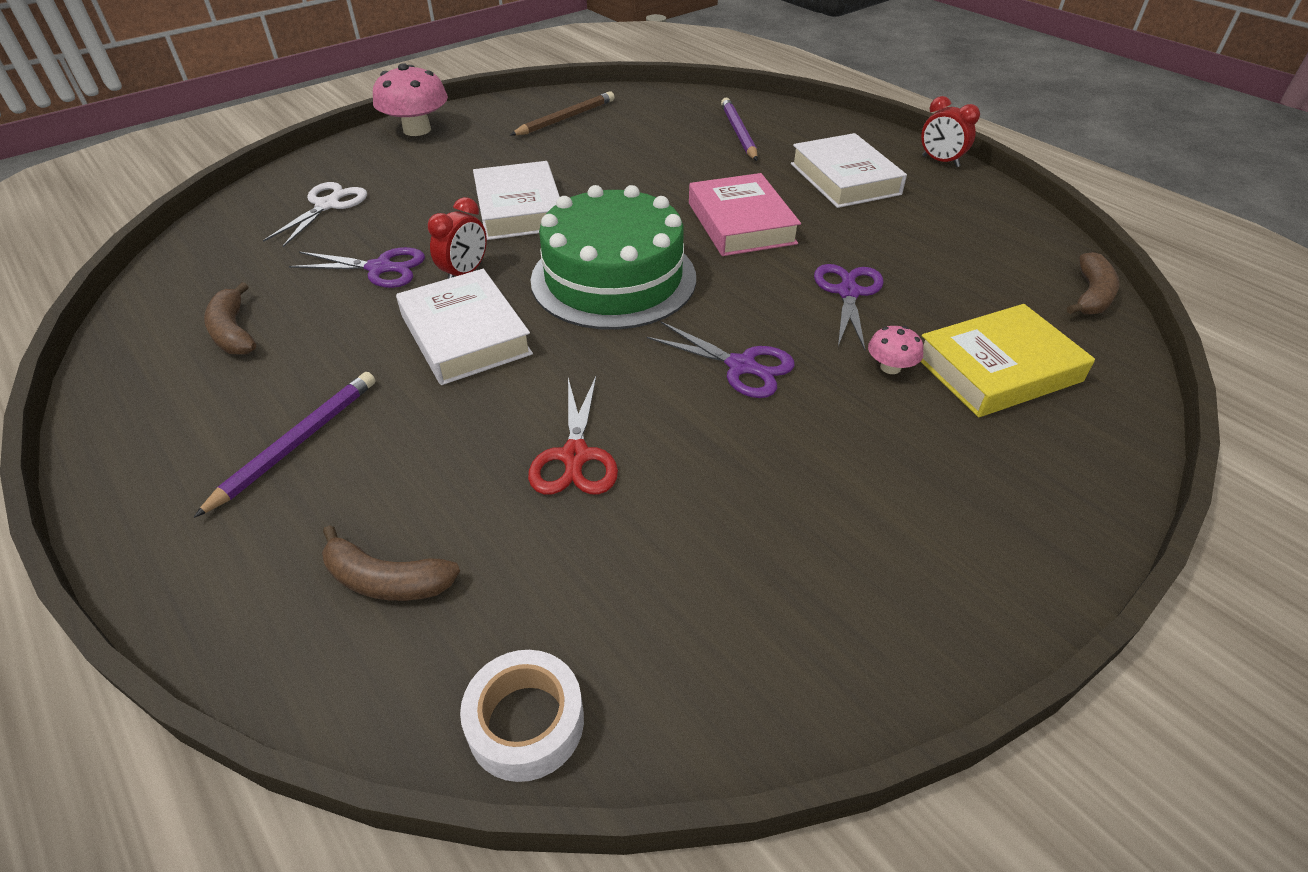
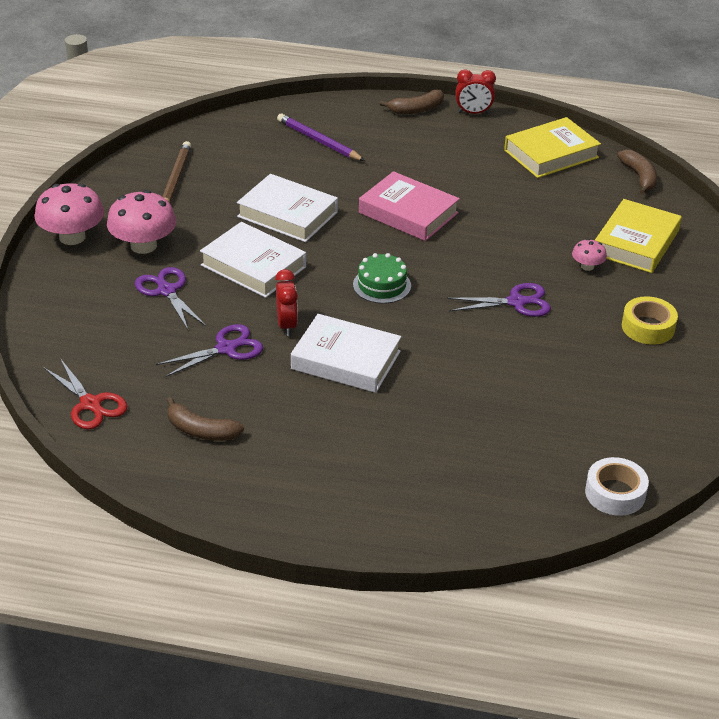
camera: 40 degrees left, 5 degrees down
purple pencil [193,372,376,518] -> none
white scissors [263,182,367,247] -> none
brown banana [322,525,460,601] -> brown banana moved to [380,90,444,114]
red scissors [528,377,618,495] -> red scissors moved to [43,358,127,429]
green cake [531,185,696,330] -> green cake [353,253,411,304], size x0.47
white book [791,133,907,208] -> white book moved to [237,174,338,242]
purple scissors [814,264,884,350] -> purple scissors moved to [135,267,206,330]
none -> pink mushroom [107,190,176,254]
none -> yellow book [504,117,601,178]
none -> yellow tape [622,296,678,345]

